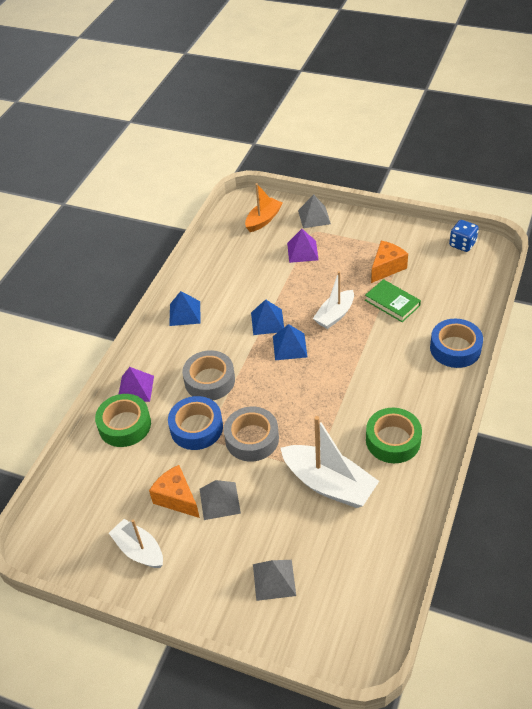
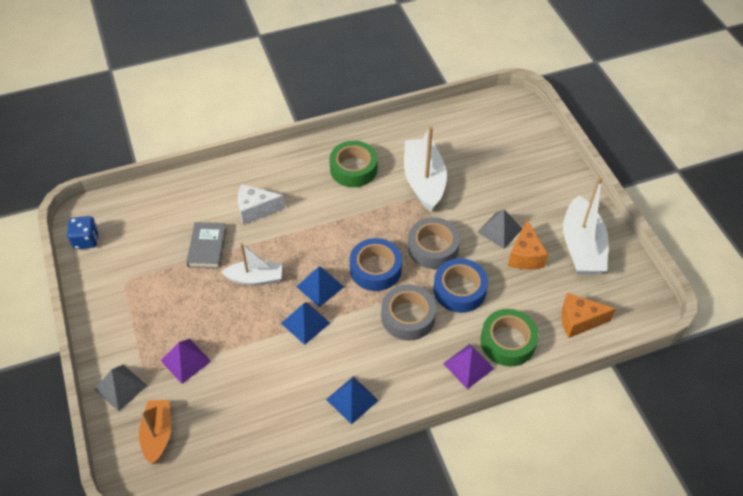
camera: 135 degrees left, 5 degrees up
white boat [109,519,163,568] -> white boat [563,177,609,275], size x1.60
orange boat [245,183,282,232] -> orange boat turned 90 degrees clockwise [139,400,171,465]
grey pyramid [253,560,296,601] -> none
green book [365,279,421,322] -> grey book [186,222,227,269]
orange cheese [371,241,408,283] -> orange cheese moved to [562,293,616,338]
blue tape [430,319,483,368] -> blue tape moved to [350,238,402,291]
none -> white cheese [238,184,285,225]

